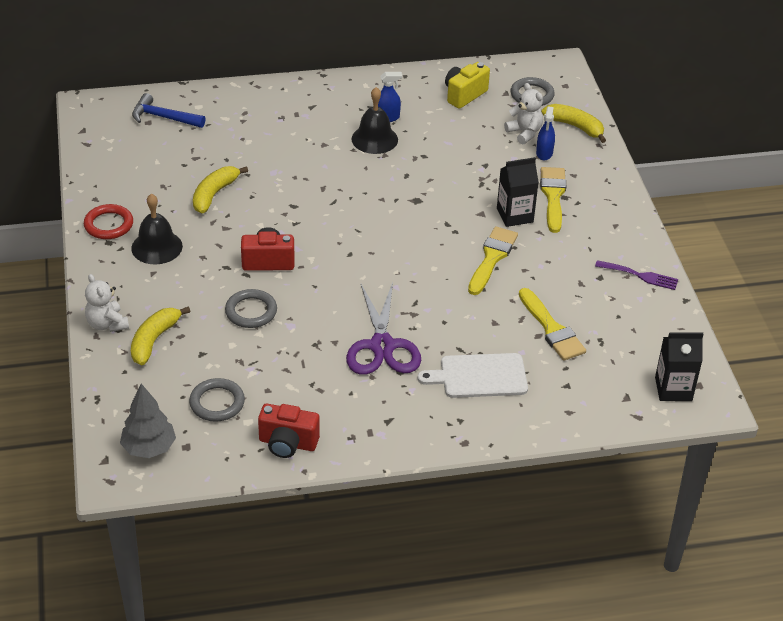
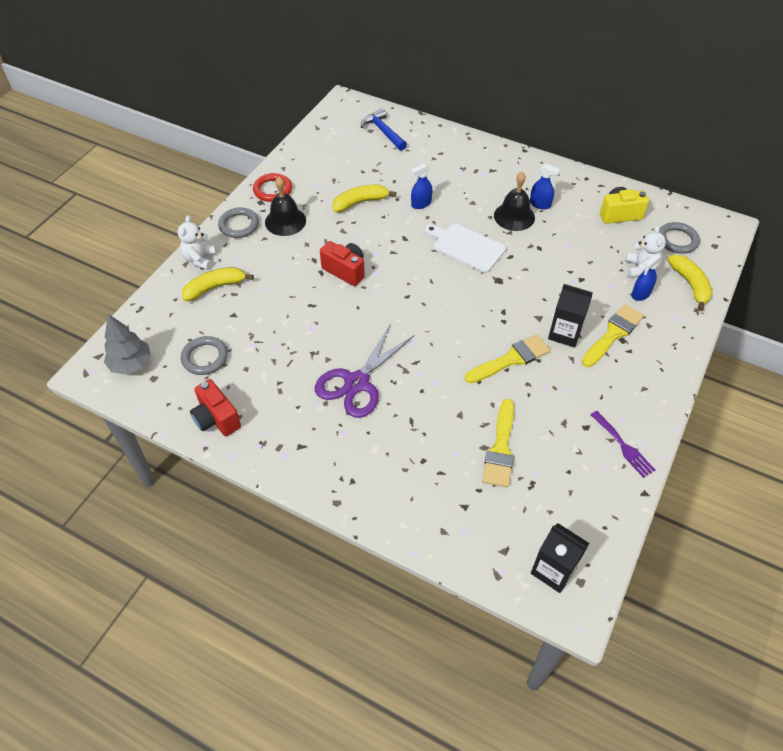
camera: 40 degrees right, 10 degrees up
grey ring [225,289,277,328] -> grey ring moved to [218,208,259,238]
white cutting board [417,353,528,398] -> white cutting board moved to [425,224,506,273]
none -> blue spray bottle [411,164,432,209]

